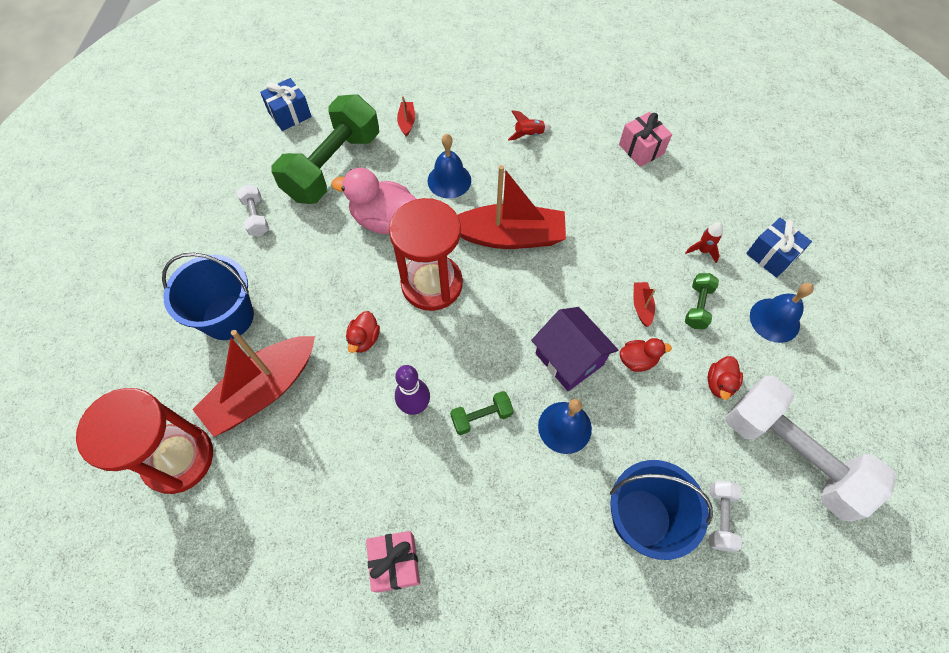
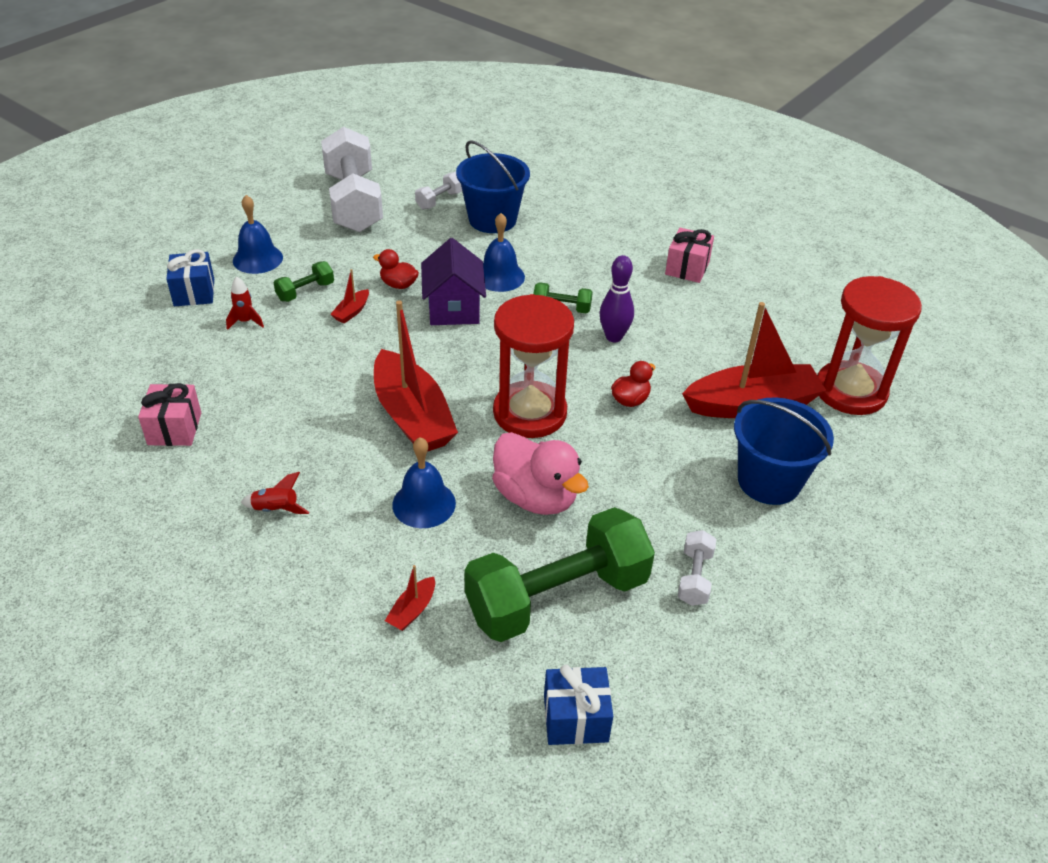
camera: 150 degrees left, 20 degrees down
red boat [457,165,566,249] -> red boat turned 150 degrees counterclockwise [374,301,458,452]
red duck [708,356,743,400] -> none

